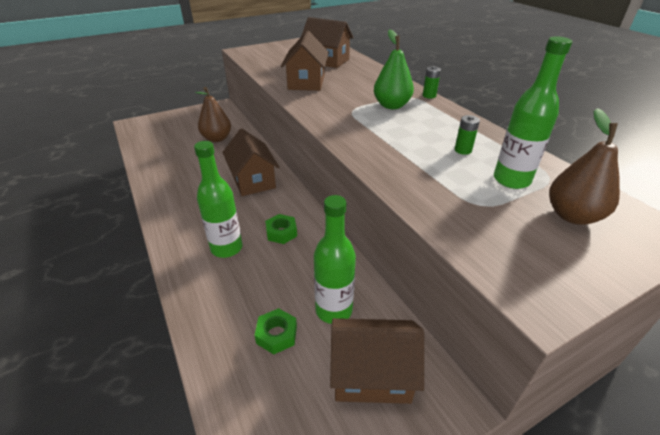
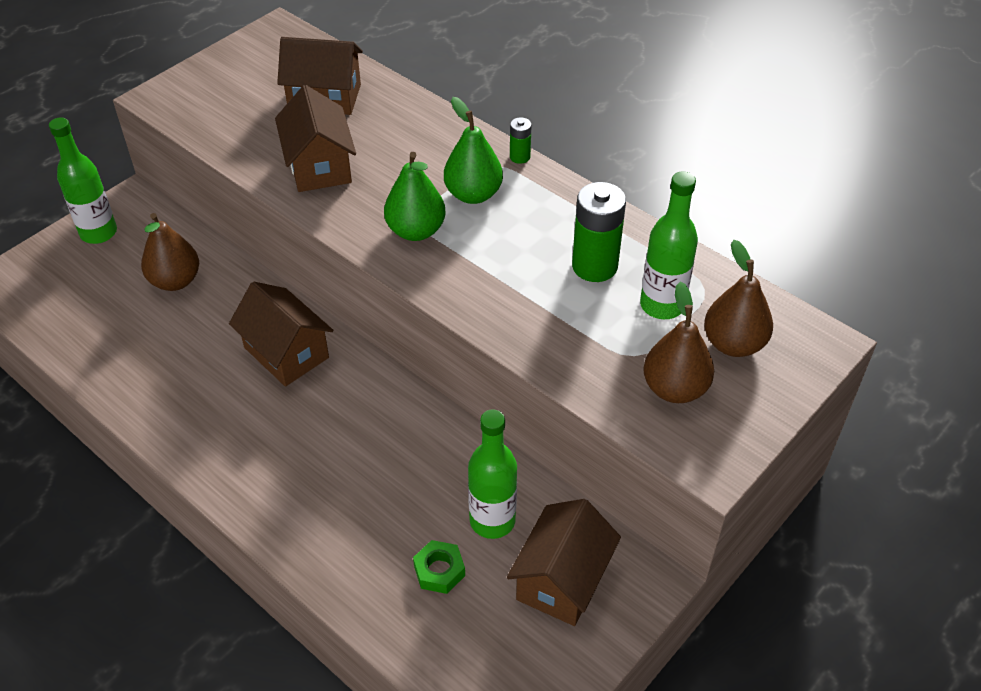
camera: 20 degrees left, 10 degrees up
green bottle [194,141,242,258] -> green bottle moved to [49,118,117,244]
green nut [265,214,297,244] -> none
brown house [330,318,424,404] -> brown house turned 45 degrees counterclockwise [507,499,621,626]
green battery [455,115,480,155] -> green battery [572,182,626,282], size x2.01
none -> green pear [384,152,446,241]
none -> brown pear [643,282,714,403]

